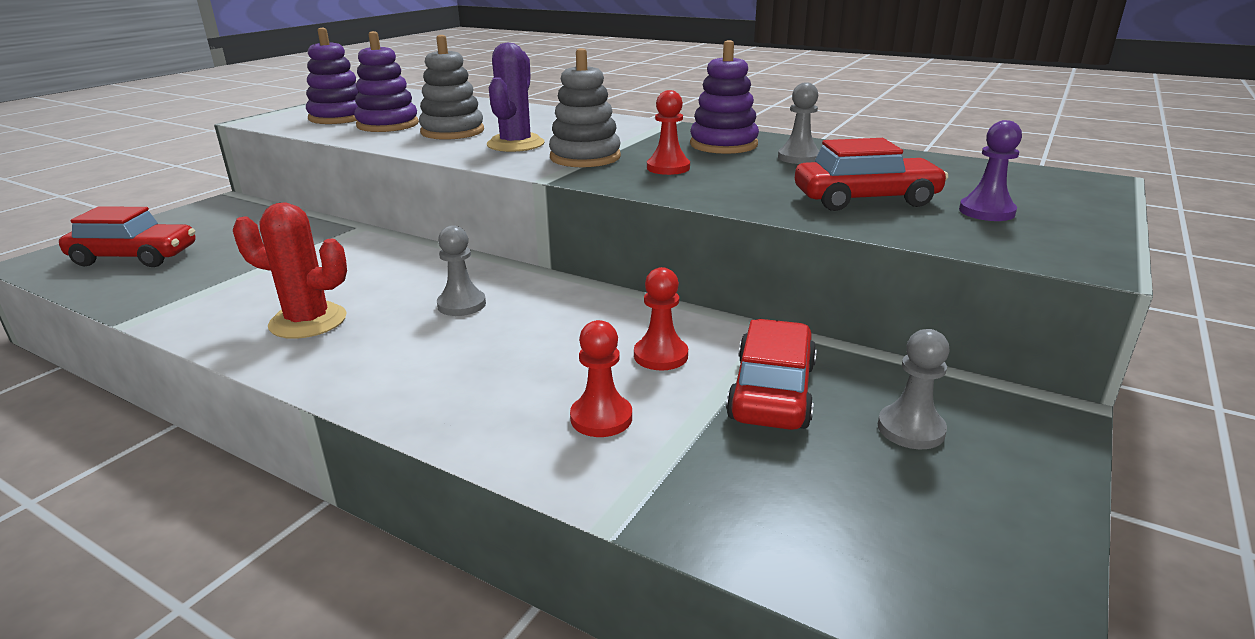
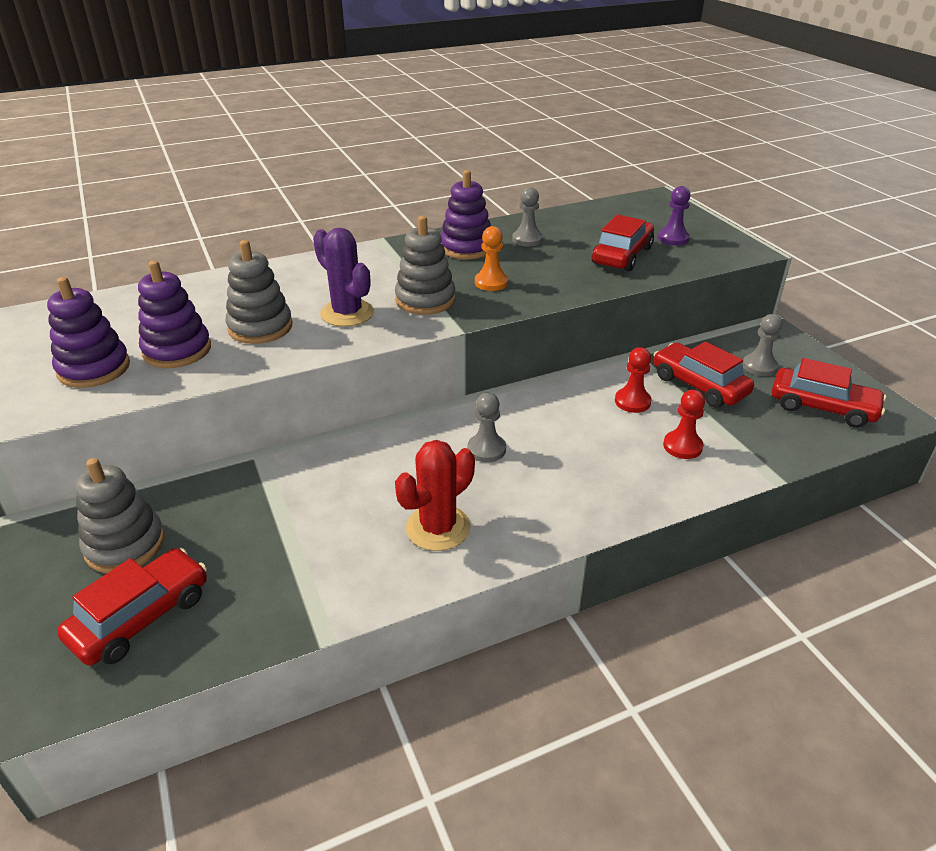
camera: 55 degrees left, 10 degrees up
red pawn [647,90,690,175] -> orange pawn [475,226,508,291]
none -> grey stacking toy [75,458,165,573]
none -> red car [772,358,886,428]

